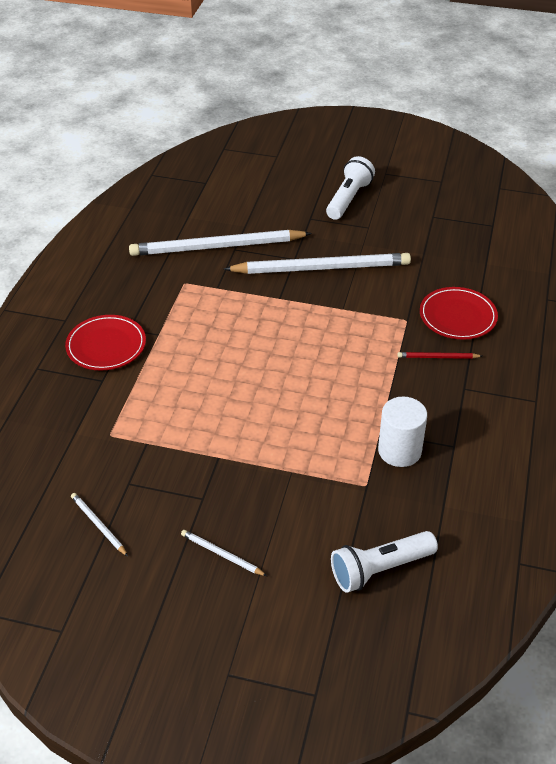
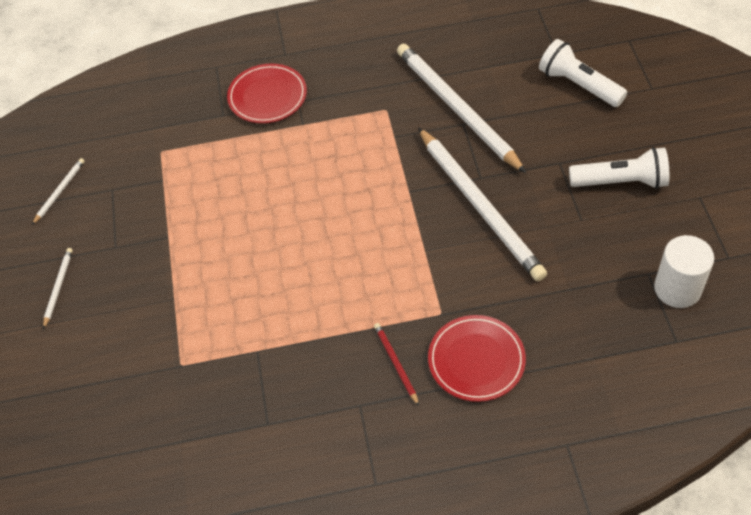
camera: 70 degrees right, 10 degrees up
white flashlight [331,531,438,593] -> white flashlight moved to [539,39,627,107]
white cylinder [378,397,427,467] -> white cylinder moved to [654,235,714,308]

